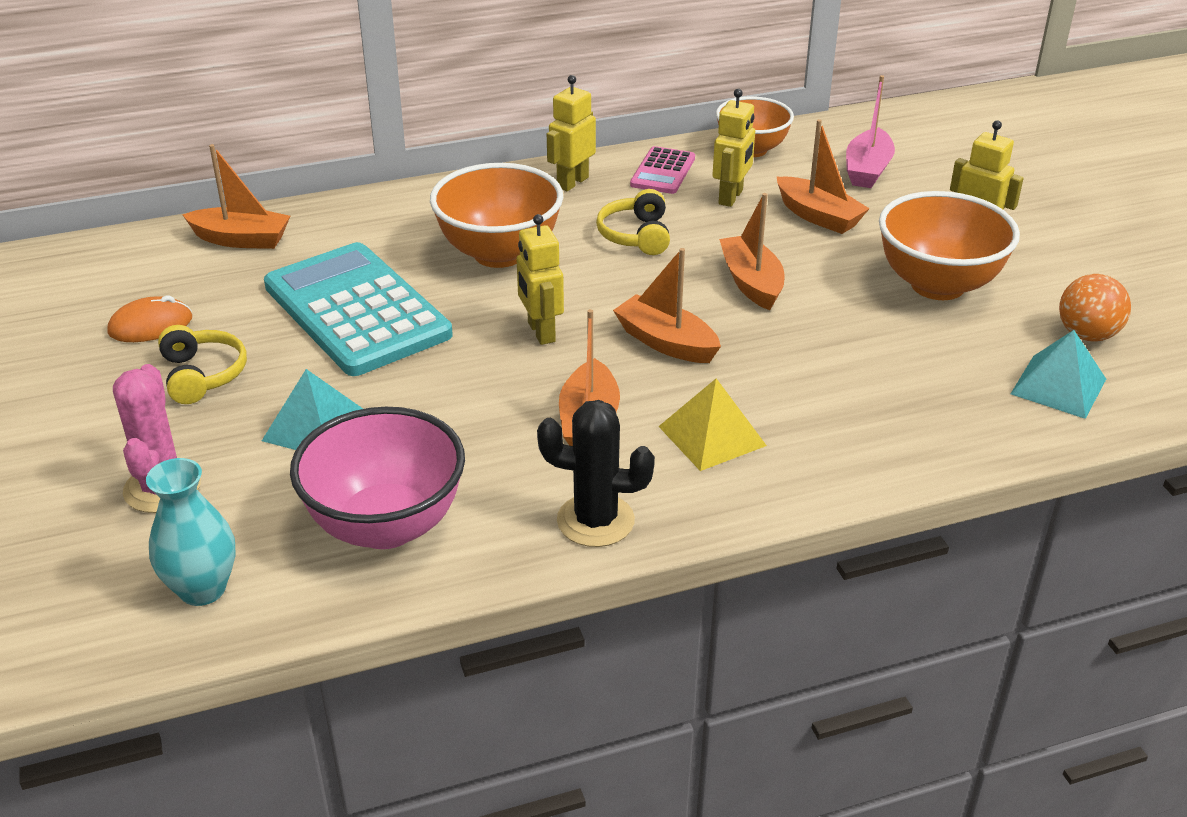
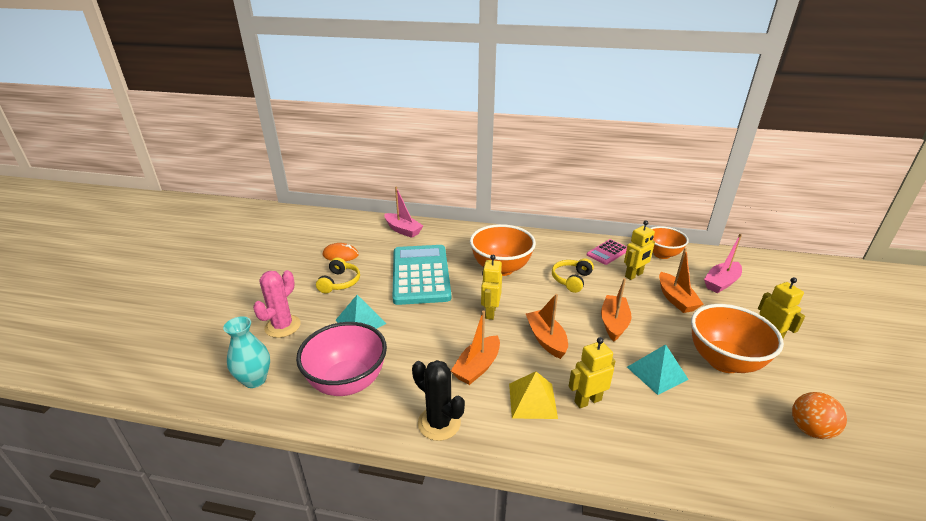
camera: 30 degrees right, 5 degrees down
orange boat [182,144,290,249] -> pink boat [384,187,423,238]
yellow robot [547,75,596,191] -> yellow robot moved to [569,337,615,408]
turquoise pyramid [1011,330,1106,419] -> turquoise pyramid moved to [627,344,689,395]

